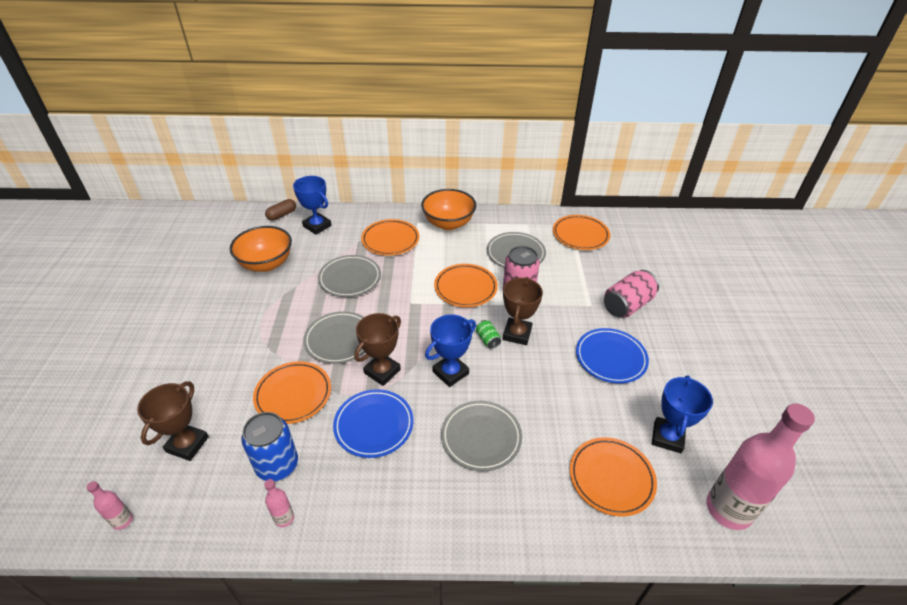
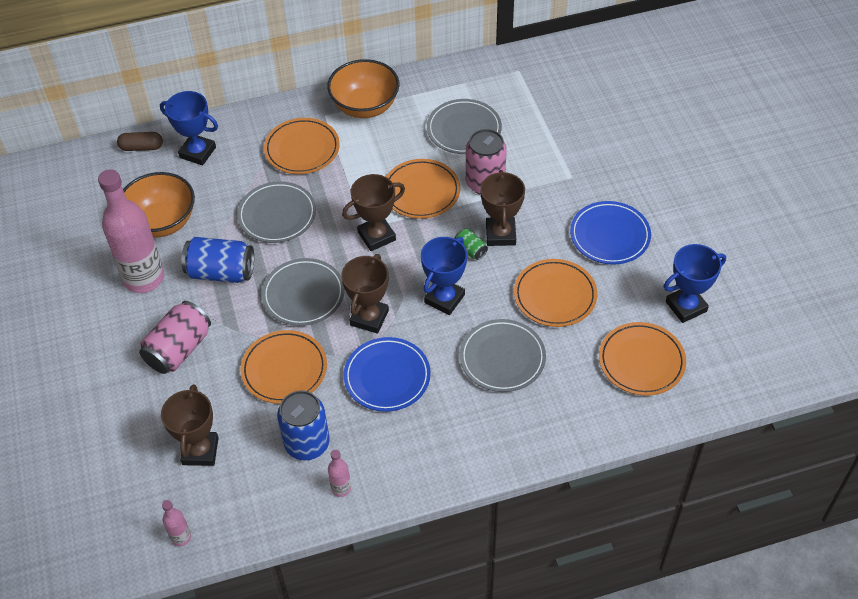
camera: 15 degrees left, 10 degrees up
brown capsule [265,199,296,221] -> brown capsule turned 60 degrees clockwise [117,132,163,151]
orange plate [553,215,610,250] -> orange plate moved to [514,259,597,327]
pink can [604,270,659,318] -> pink can moved to [139,301,211,374]
blue trophy [652,376,713,453] -> blue trophy turned 60 degrees clockwise [664,244,726,323]
pink bottle [706,403,815,530] -> pink bottle moved to [98,169,164,293]
none -> blue can [181,237,254,283]
none -> brown trophy [342,174,405,251]

